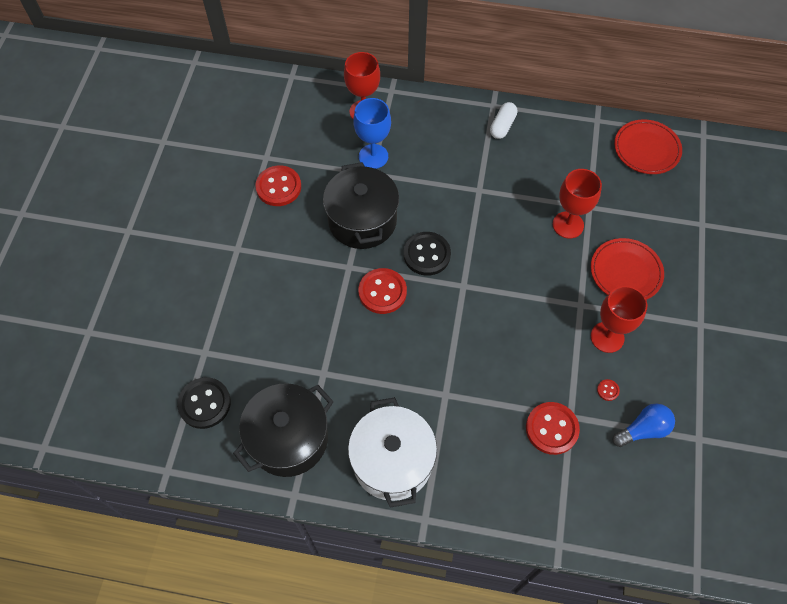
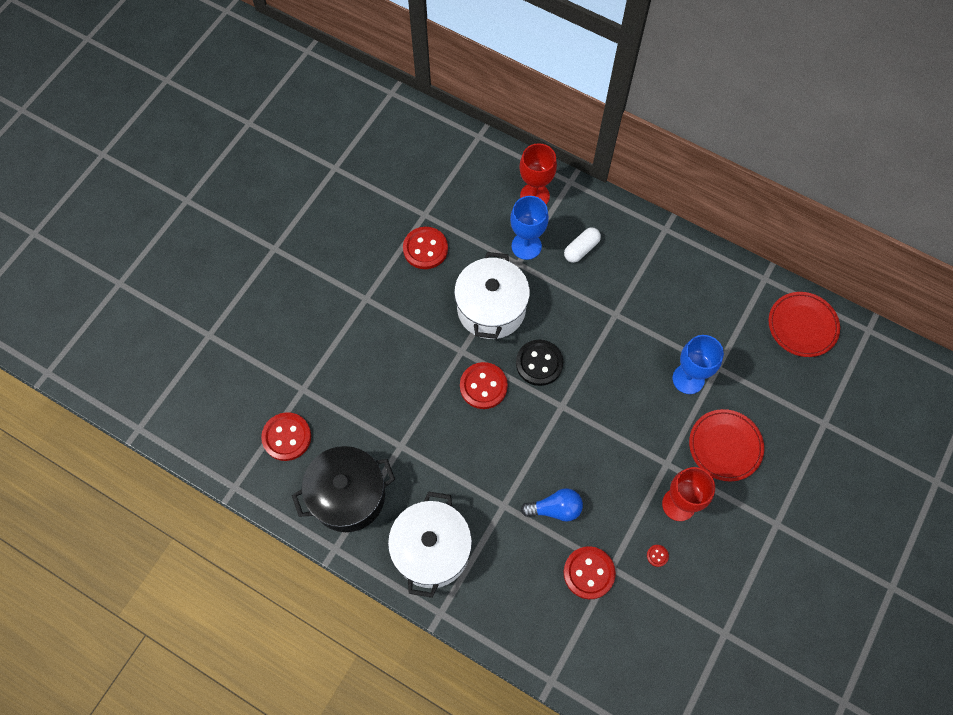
camera: 20 degrees right, 5 degrees up
black button [177,377,231,429] -> red button [261,412,311,461]
black pot [323,162,399,249] -> white pot [454,252,530,339]
white capsule [490,102,517,139] -> white capsule moved to [564,227,601,263]
red goblet [553,169,602,239] -> blue goblet [673,335,724,394]
blue light bulb [613,403,675,447] -> blue light bulb moved to [521,488,583,522]

